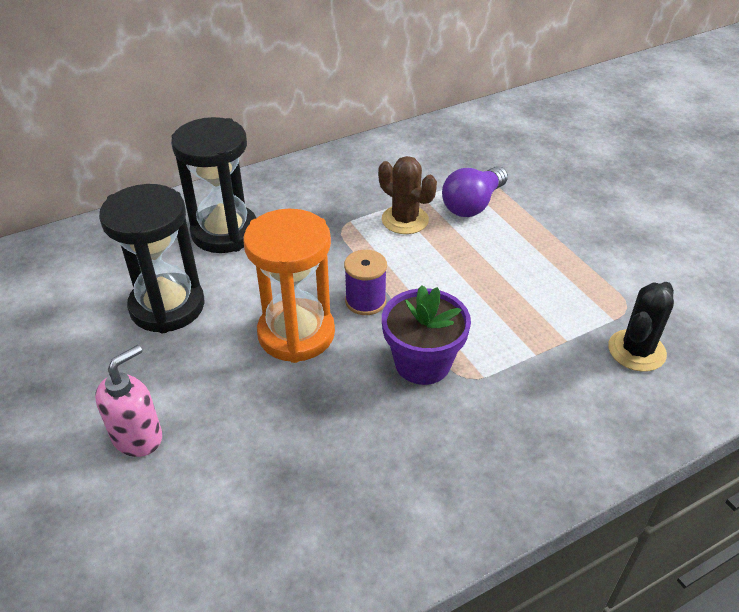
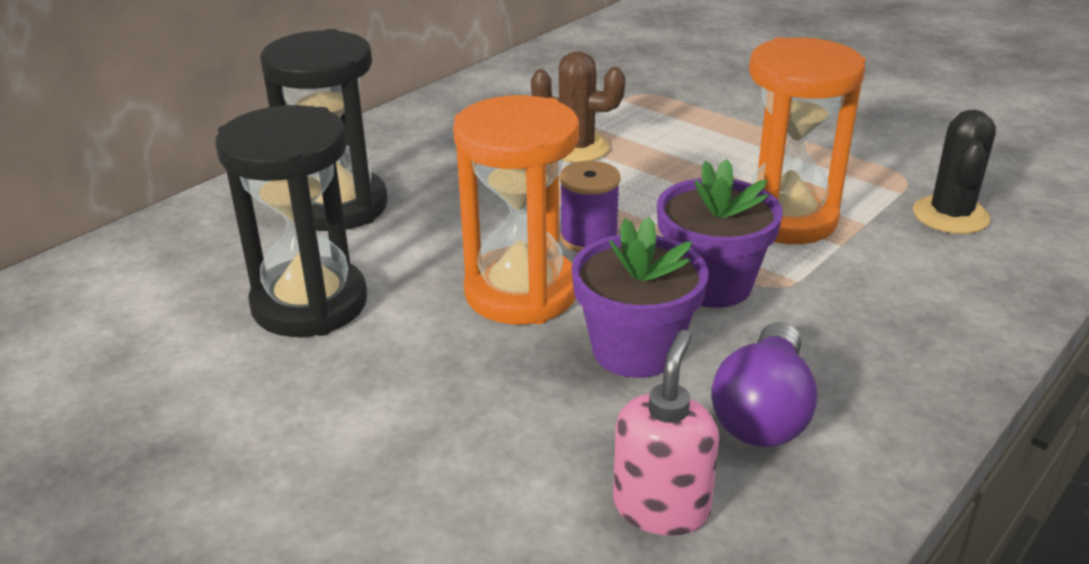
camera: 20 degrees left, 10 degrees down
pink soap dispenser [95,345,162,457] -> pink soap dispenser moved to [613,330,719,536]
purple light bulb [442,166,508,217] -> purple light bulb moved to [711,322,818,447]
none -> purple flower pot [571,217,709,378]
none -> orange hourglass [749,37,866,244]

